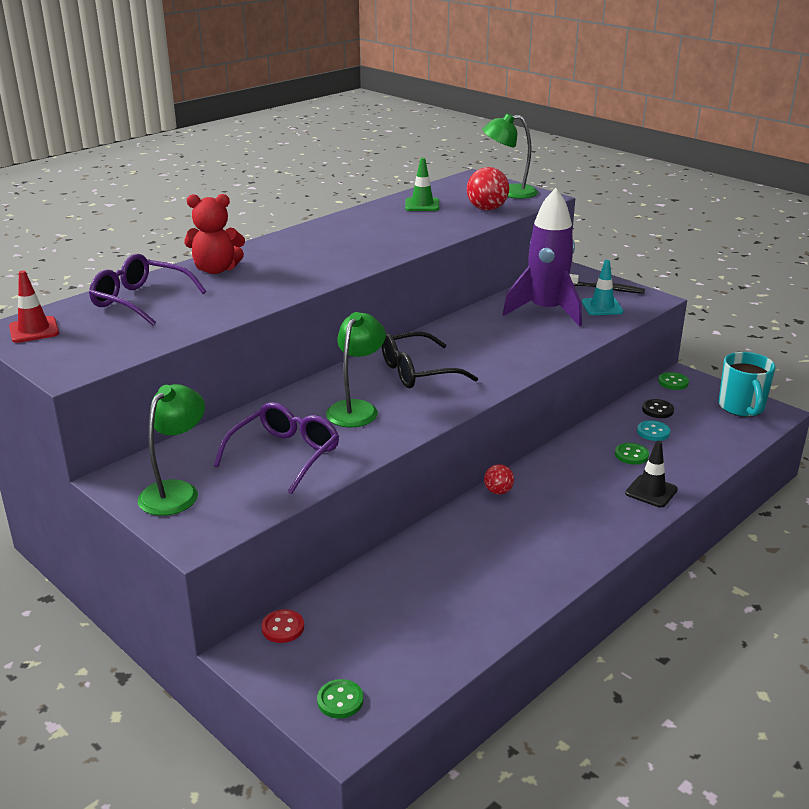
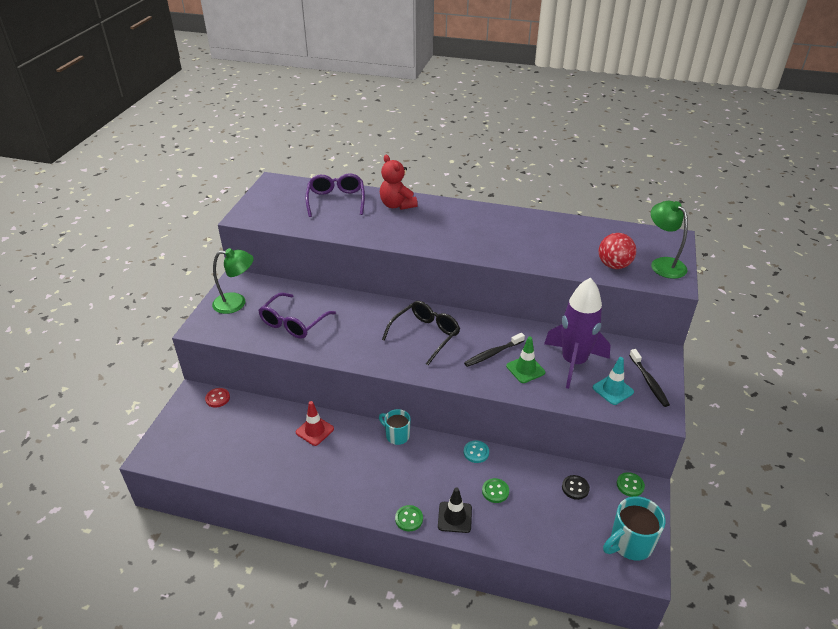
camera: 60 degrees right, 10 degrees up
red traffic cone [9,270,59,343] -> red traffic cone moved to [296,401,334,446]
purple glasses [214,402,339,494] -> purple glasses turned 120 degrees clockwise [258,293,336,339]
green button [317,679,363,719] -> green button moved to [395,505,423,532]
green lamp [326,312,386,427] -> none
black glasses [382,331,478,389] -> black glasses turned 90 degrees clockwise [382,301,460,365]
green traffic cone [405,158,439,211] -> green traffic cone moved to [506,337,545,383]
red ball [484,464,514,494] -> turquoise mug [379,409,411,445]
turquoise button [637,420,670,441] -> turquoise button moved to [464,441,489,463]
none -> black toothbrush [464,333,525,367]

